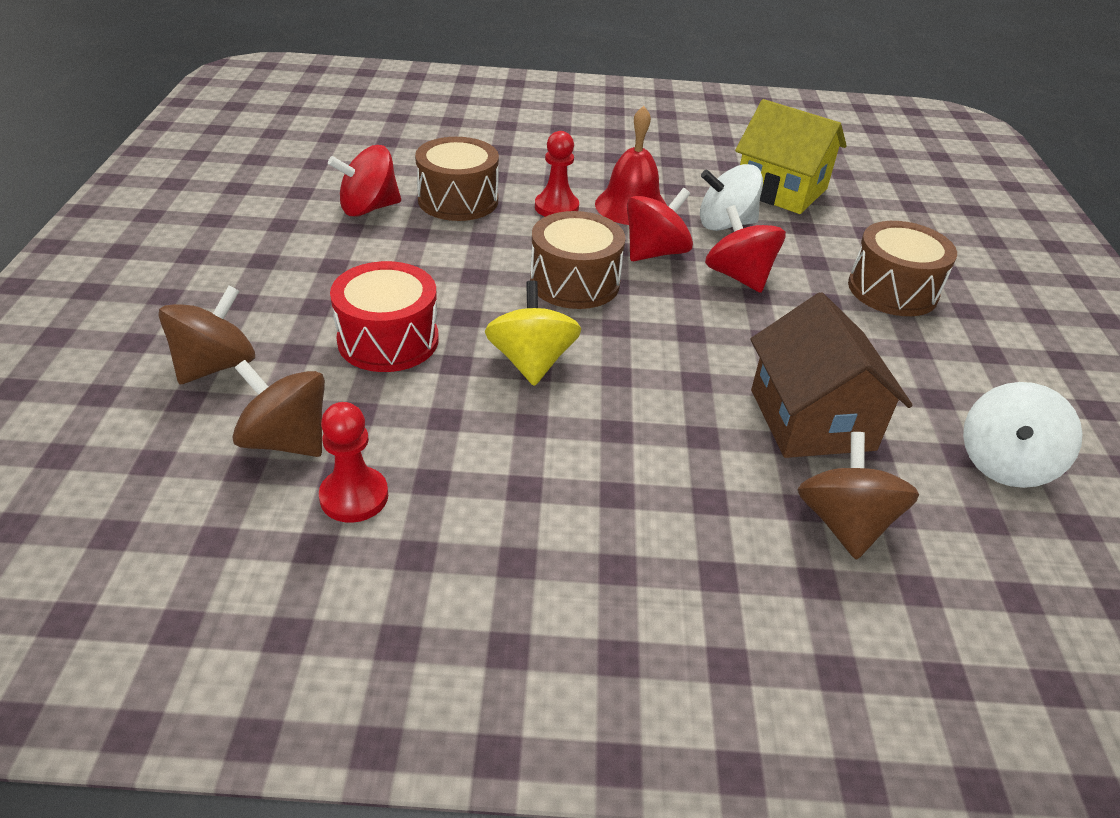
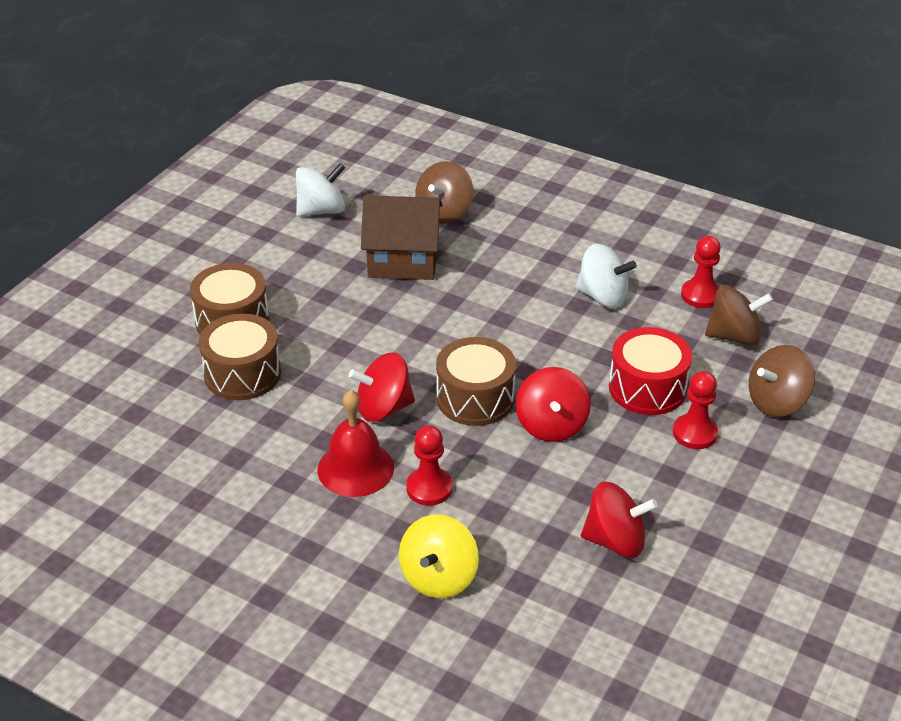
camera: 150 degrees left, 0 degrees up
brown spinning top [232,360,325,457] -> brown spinning top turned 60 degrees counterclockwise [705,285,773,346]
brown drum [415,137,499,221] -> brown drum moved to [199,314,281,400]
yellow spinning top [485,280,581,386] -> yellow spinning top moved to [399,514,479,598]
white spinning top [700,164,763,231] -> white spinning top moved to [576,244,637,308]
red spinning top [705,205,786,293] -> red spinning top moved to [516,367,591,442]
yellow house [735,99,847,214] -> none
brown house [751,292,913,458] -> brown house turned 75 degrees clockwise [361,195,442,280]
none -> red pawn [673,371,718,449]

